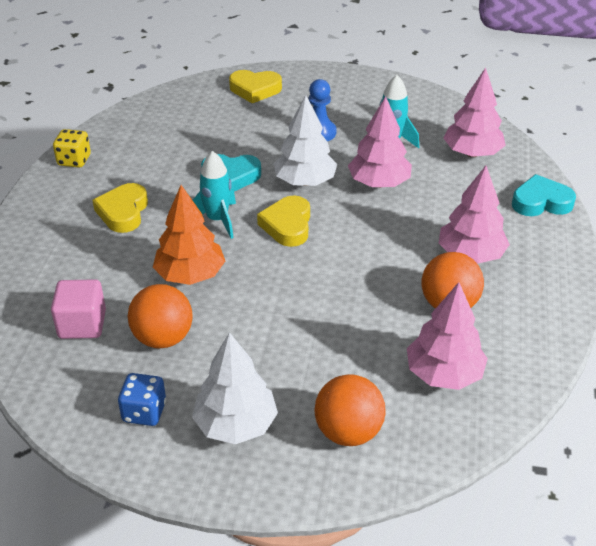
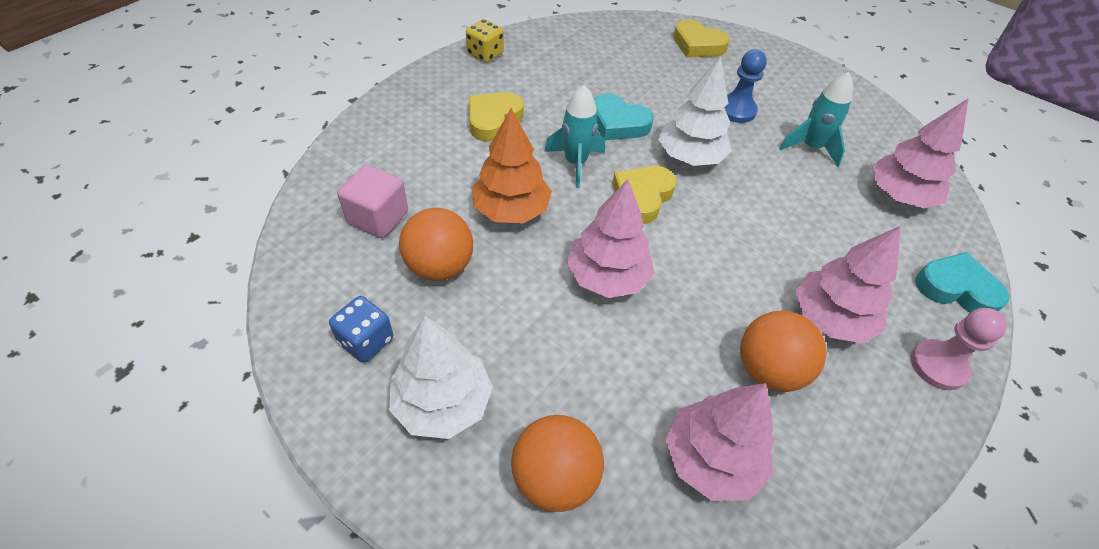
camera: 25 degrees right, 10 degrees up
pink tree [348,96,412,188] -> pink tree moved to [567,179,654,298]
none -> pink pawn [911,308,1007,390]

